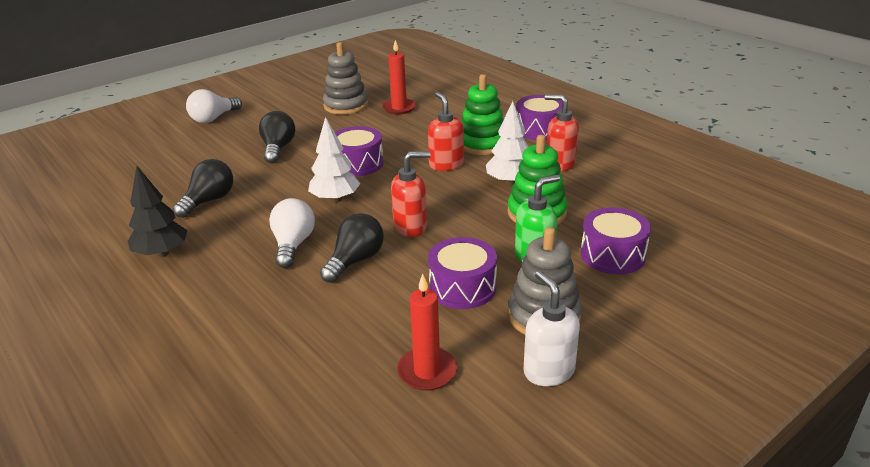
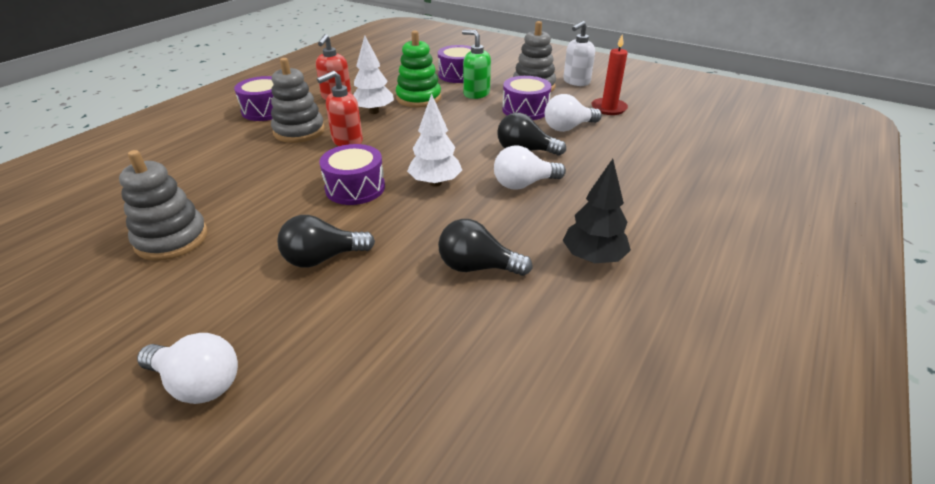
camera: 110 degrees left, 5 degrees up
red candle [382,40,416,115] -> none
red soap dispenser [391,151,430,237] -> none
green stacking toy [461,74,504,155] -> grey stacking toy [271,58,325,143]
none -> white light bulb [545,94,602,132]

